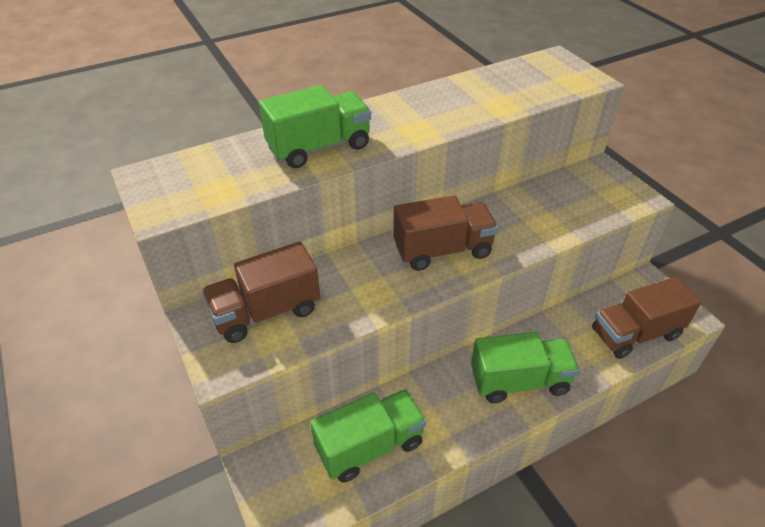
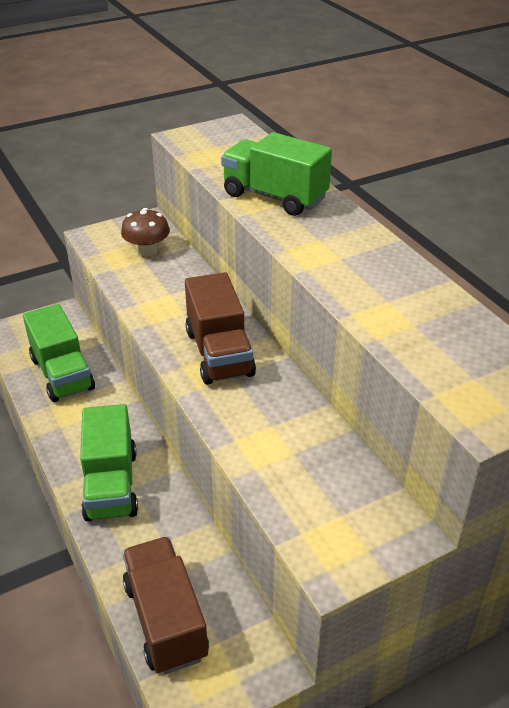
camera: 90 degrees right, 5 degrees down
brown truck [202,242,320,343] -> brown mushroom [121,208,170,256]
green truck [259,85,371,168] -> green truck turned 150 degrees clockwise [221,132,332,216]

